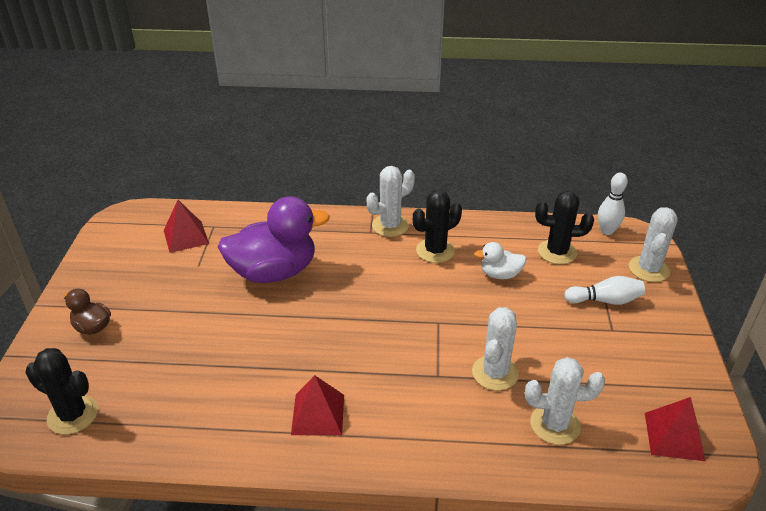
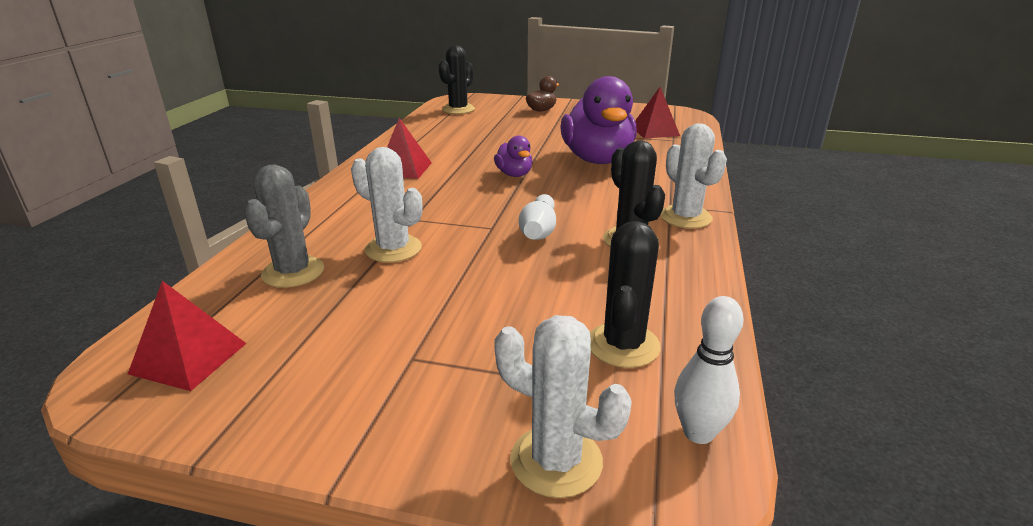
camera: 100 degrees right, 10 degrees down
white duck [474,242,526,279] -> none
white cactus [525,357,605,445] -> grey cactus [244,164,324,288]
white bowling pin [564,276,645,305] -> white bowling pin moved to [519,194,556,240]
none -> purple duck [494,136,533,177]

